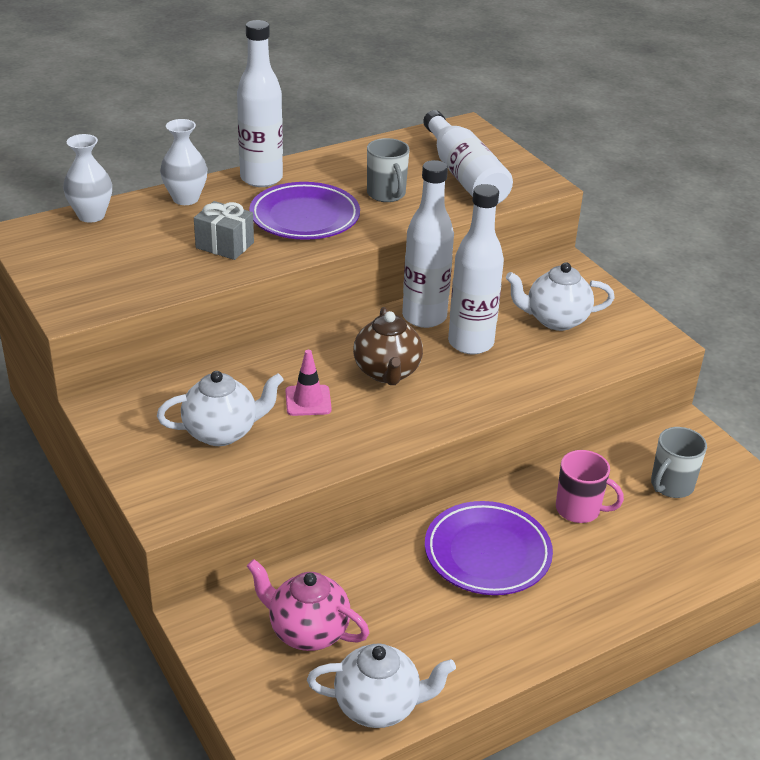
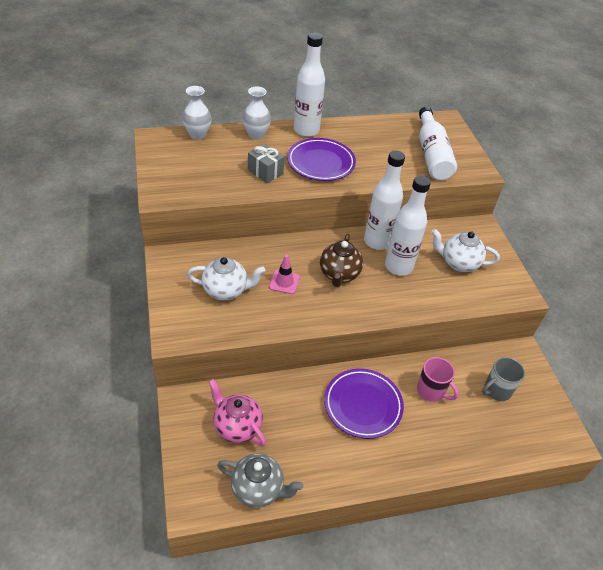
camera: 15 degrees right, 10 degrees up
white teapot [307,643,456,728] -> grey teapot [217,454,303,508]
grey mug [367,138,409,202] -> none

